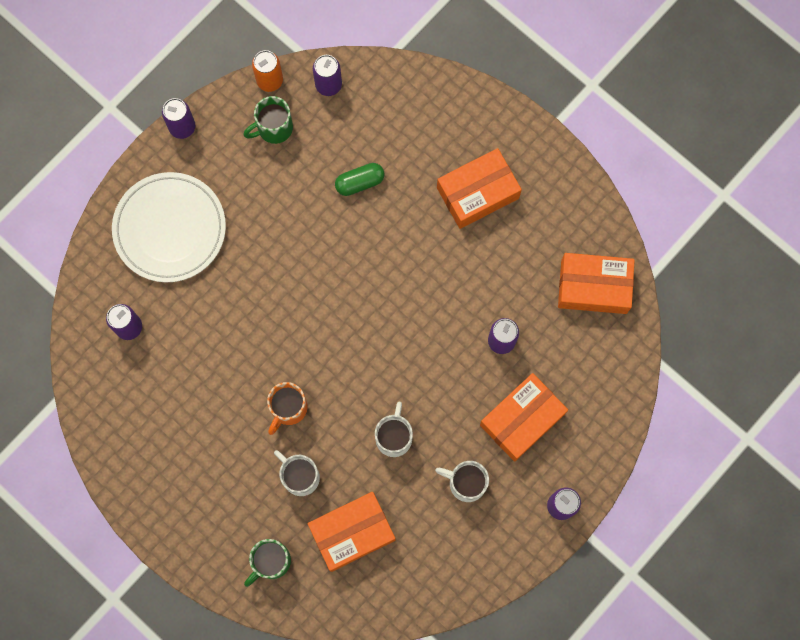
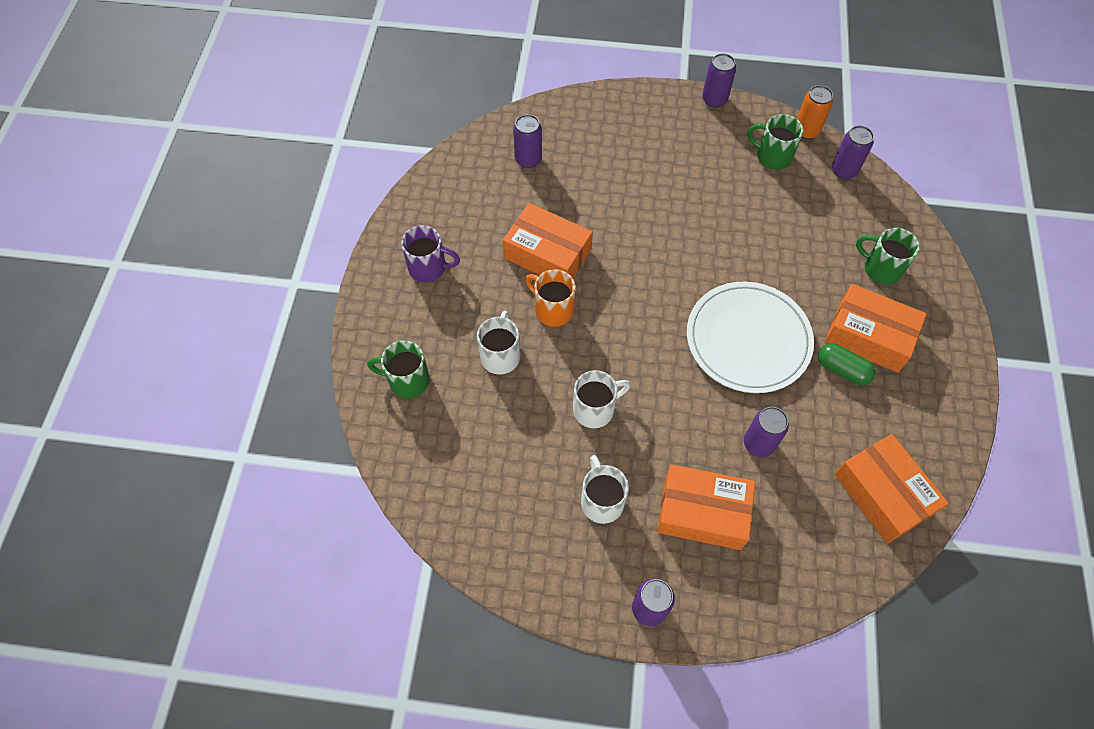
camera: 55 degrees right, 15 degrees down
white plate [112,172,226,282] -> white plate moved to [687,282,814,393]
orange mug [267,382,308,435] -> orange mug turned 45 degrees clockwise [525,269,575,327]
orange box [308,492,395,572] -> orange box moved to [503,203,593,278]
green capsule [335,163,385,196] -> green capsule moved to [818,343,876,385]
none -> purple mug [401,225,460,282]
none -> green mug [856,228,920,285]

